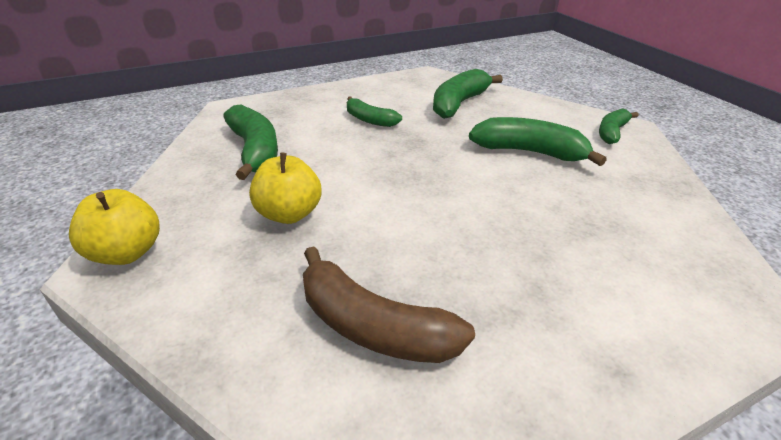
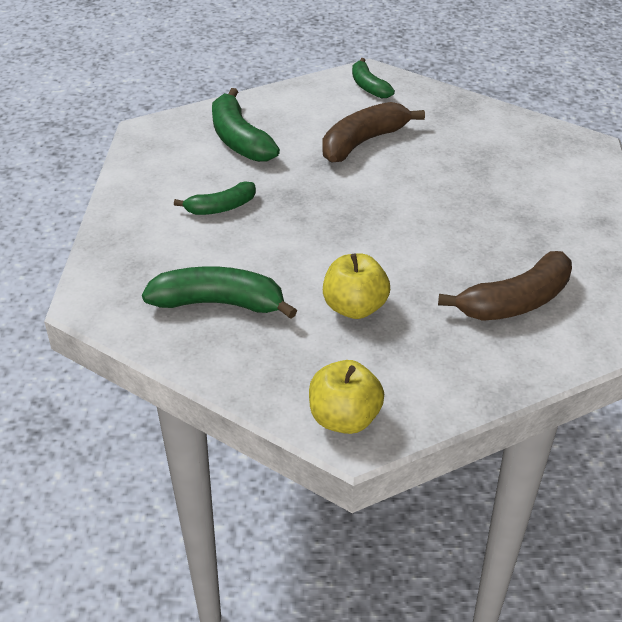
camera: 60 degrees left, 5 degrees up
green banana [469,117,607,166] -> brown banana [323,102,425,163]

